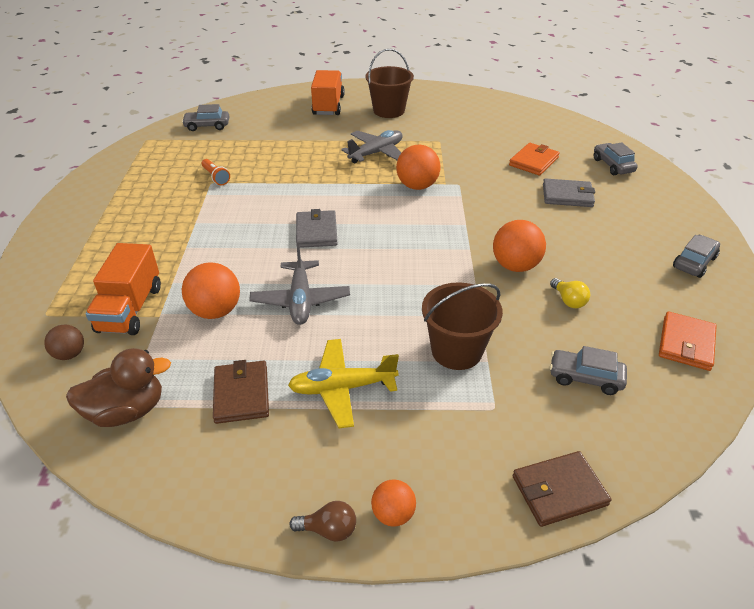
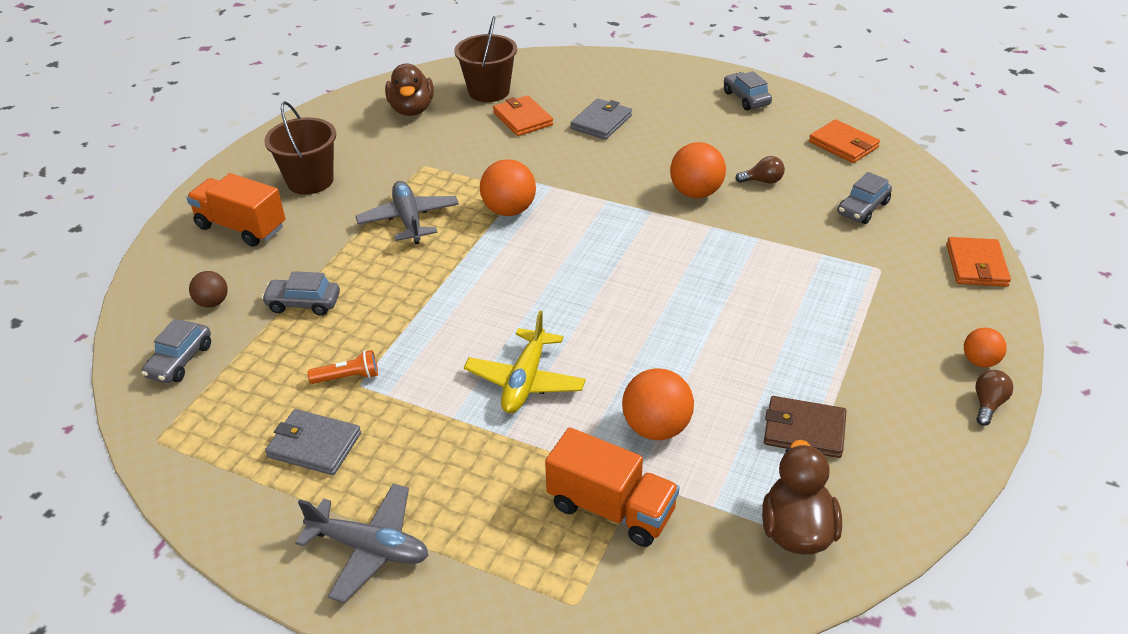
camera: 65 degrees left, 0 degrees up
brown ball [44,325,84,360] -> brown ball moved to [189,271,228,308]
grey plane [249,244,350,325] -> grey plane moved to [295,483,429,603]
yellow plane [288,339,399,428] -> yellow plane moved to [464,311,586,413]
grey wallet [296,209,338,248] -> grey wallet moved to [265,409,361,475]
brown bucket [422,282,503,370] -> brown bucket moved to [454,16,517,102]
brown wallet [512,451,611,527] -> orange wallet [947,237,1011,287]
yellow light bulb [550,278,590,308] -> brown light bulb [735,156,785,183]
grey car [594,142,637,175] -> grey car moved to [261,271,340,316]
none -> brown duck [385,64,434,116]

